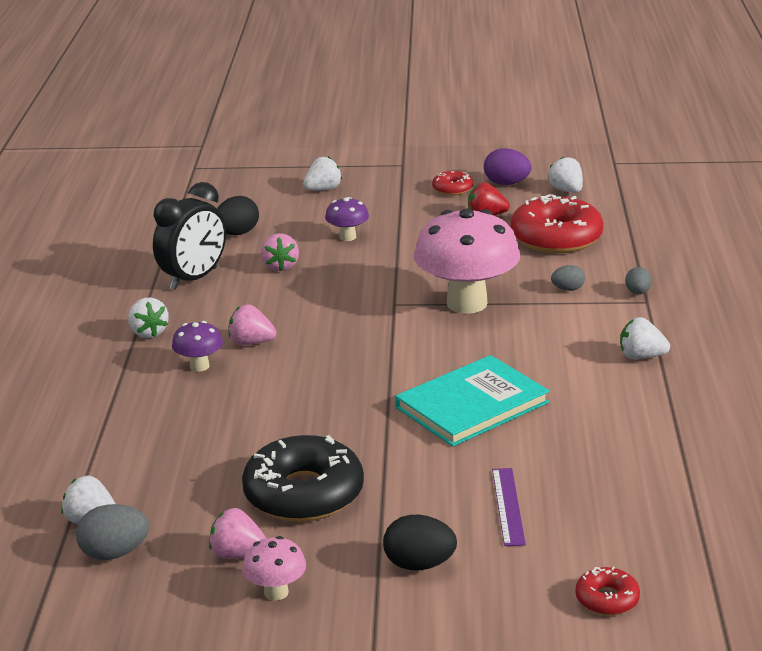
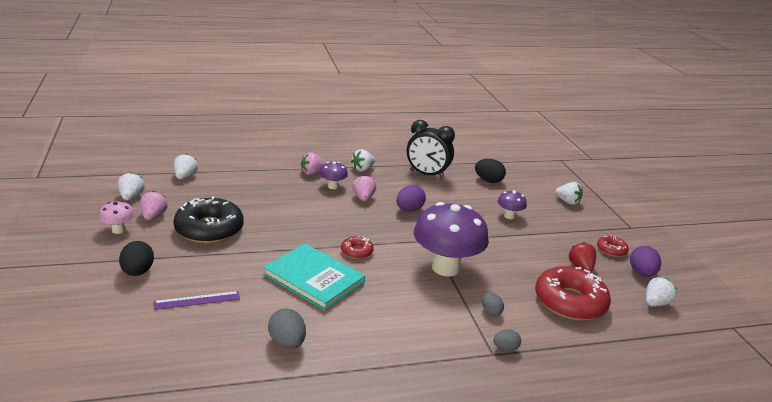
camera: 70 degrees right, 0 degrees up
grey egg [76,504,149,560] -> grey egg moved to [268,308,306,349]
pink strawberry [261,233,299,271] -> pink strawberry moved to [301,152,326,175]
pink mushroom [414,208,520,314] -> purple mushroom [413,202,489,276]
red donut [575,566,640,615] -> red donut moved to [341,236,374,259]
white strawberry [620,317,670,359] -> white strawberry moved to [118,172,145,200]
none -> purple egg [396,185,426,212]

